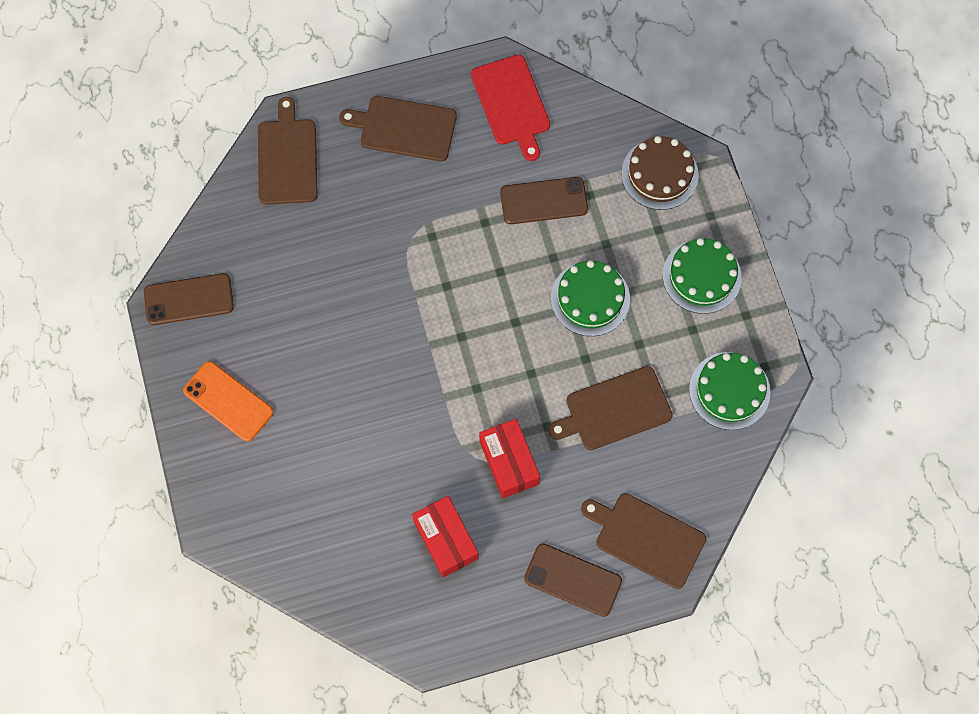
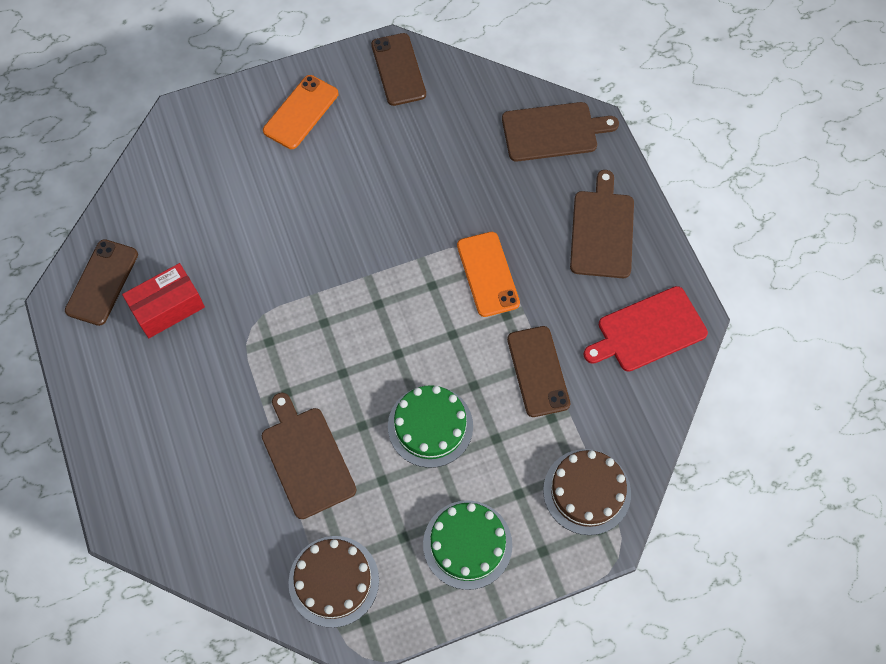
camera: 85 degrees right, 5 degrees down
red box [479,419,540,498] -> none
brown phone [524,543,622,617] -> brown phone moved to [65,239,138,326]
brown cutting board [581,493,706,589] -> none
green cake [689,352,771,430] -> brown cake [288,536,379,628]
none -> orange phone [457,232,520,317]

